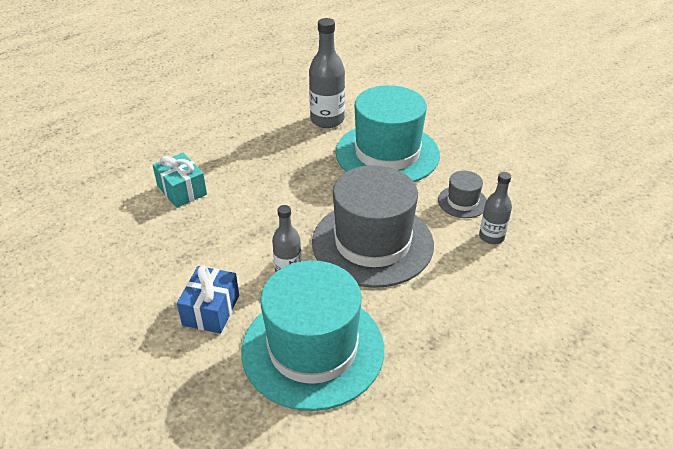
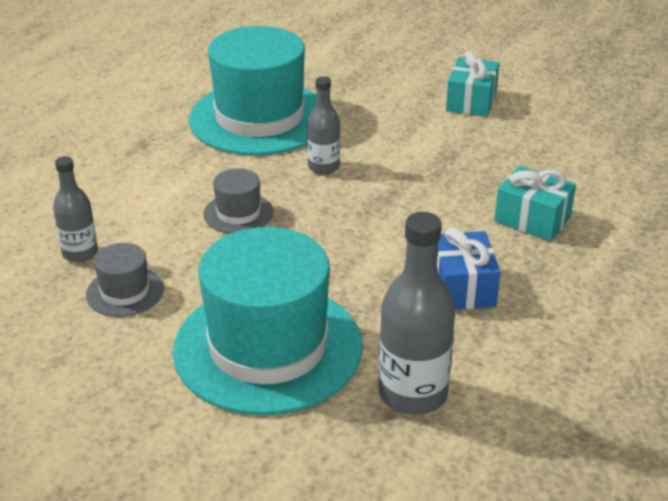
camera: 160 degrees right, 5 degrees down
blue gift [177,265,239,333] -> blue gift moved to [437,228,501,310]
grey hat [312,165,434,288] -> grey hat [203,168,274,234], size x0.44
none -> turquoise gift [446,51,499,117]

